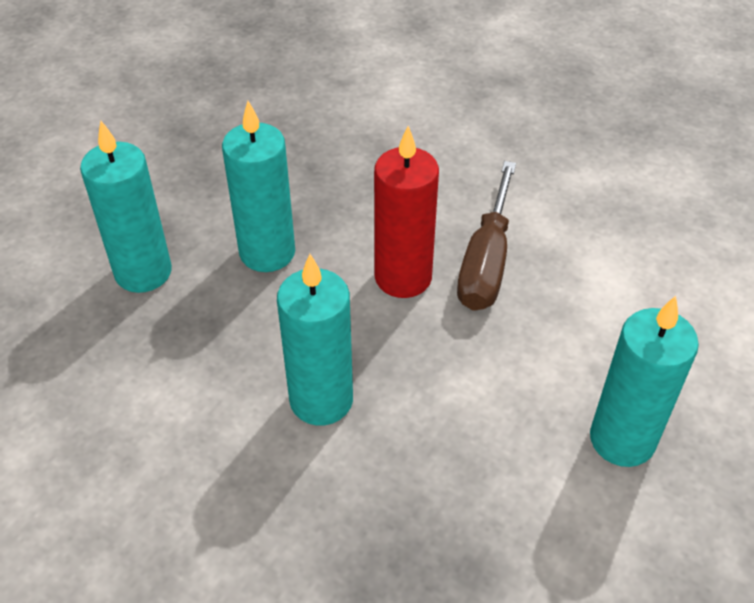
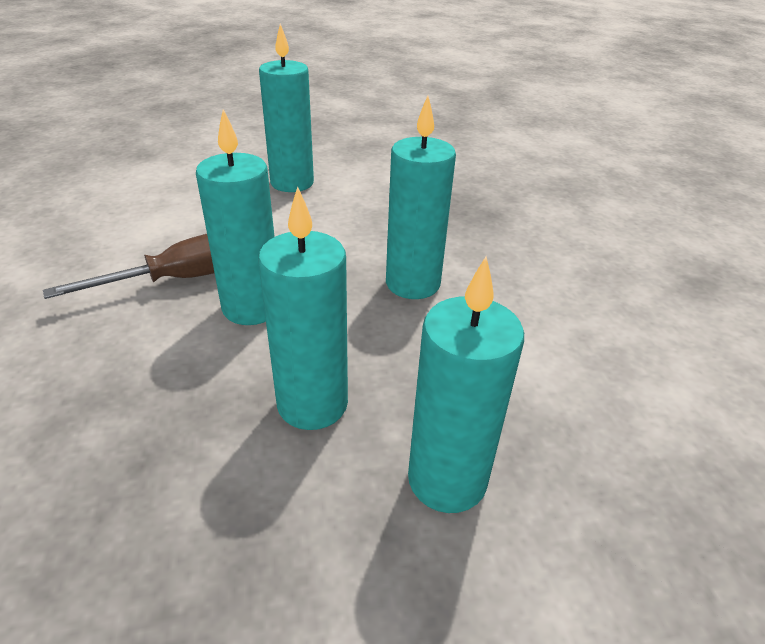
camera: 135 degrees left, 10 degrees down
red candle [374,126,439,298] -> turquoise candle [196,109,275,325]

